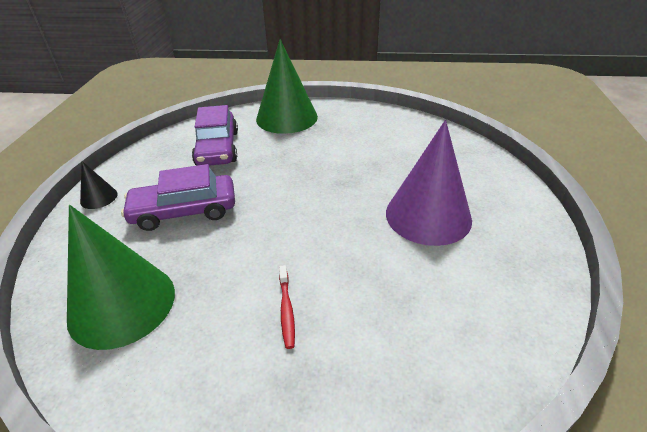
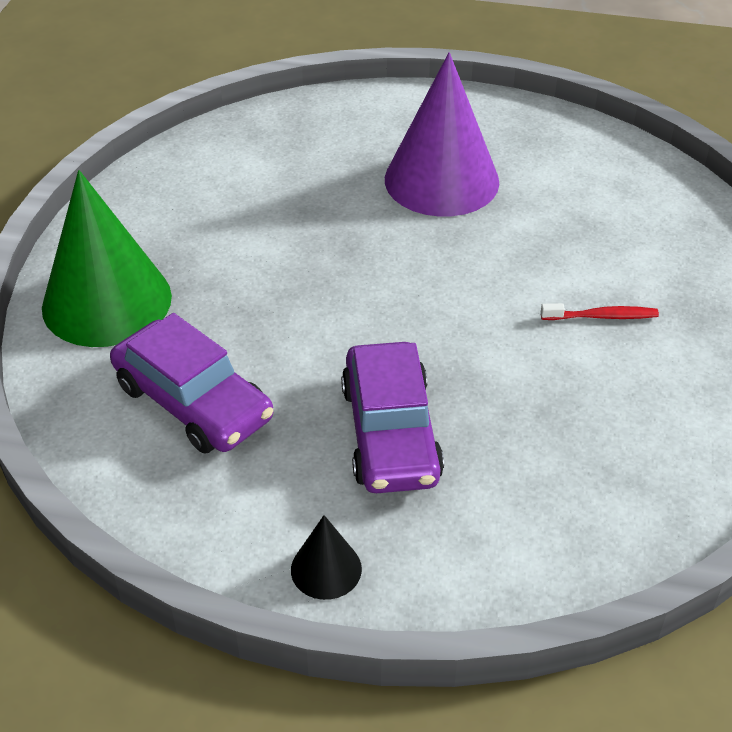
camera: 85 degrees left, 5 degrees up
green cone [67,205,175,350] -> none
purple car [192,105,238,166] -> purple car turned 45 degrees clockwise [110,313,273,454]

